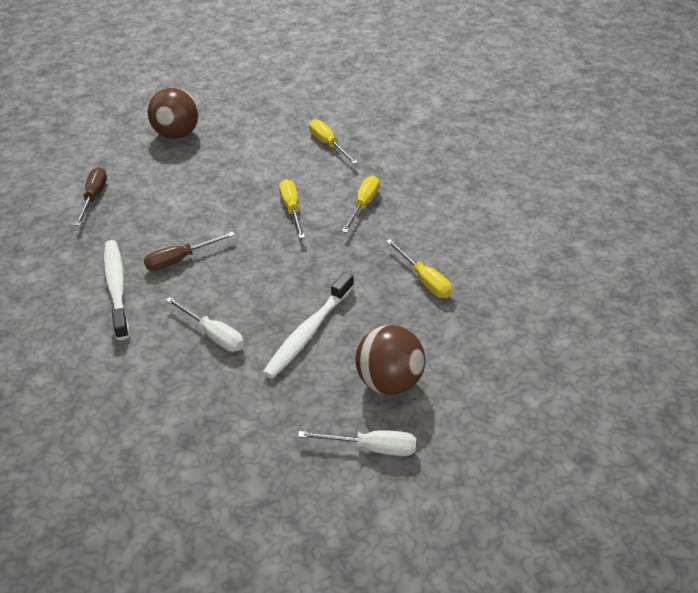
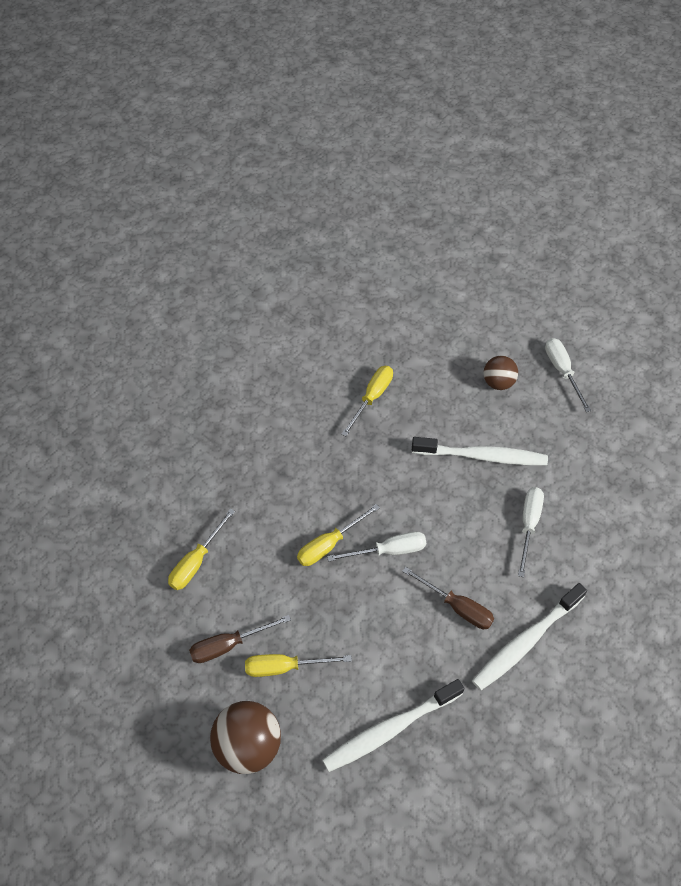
camera: 115 degrees left, 15 degrees up
brown screwdriver [75,167,107,226] -> brown screwdriver moved to [189,615,291,663]
yellow screwdriver [342,176,380,233] -> yellow screwdriver moved to [245,654,352,677]
brown ball [355,325,425,395] -> brown ball [484,356,518,390], size x0.61
none -> white toothbrush [323,679,464,772]
none -> white screwdriver [327,532,426,562]

